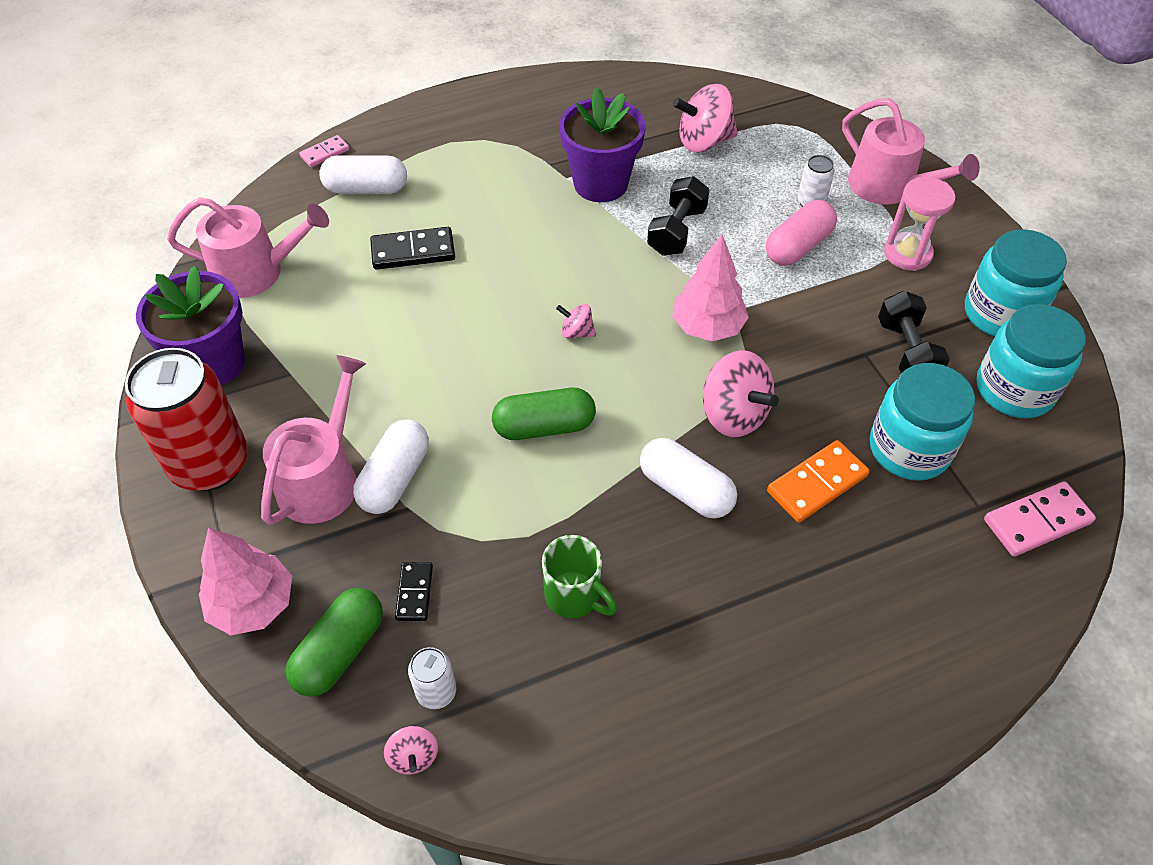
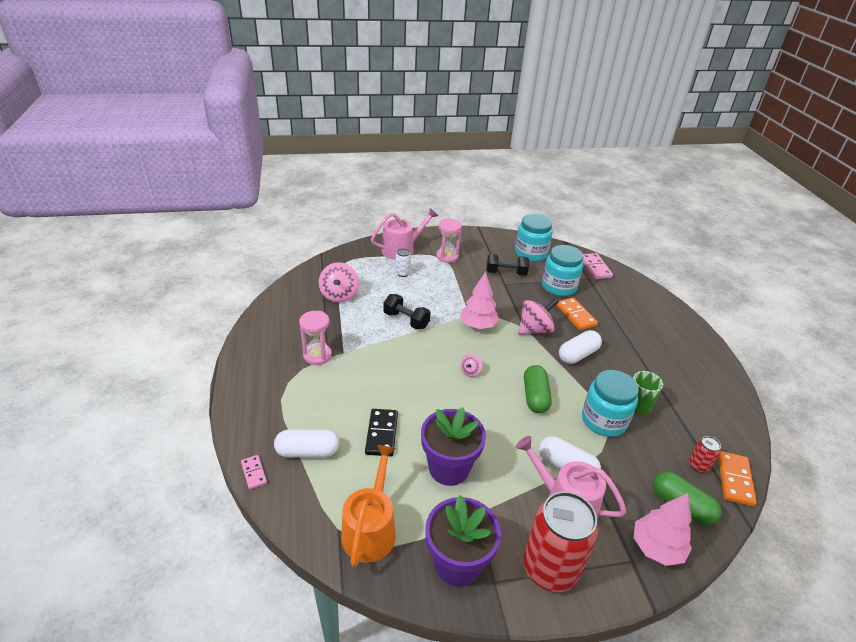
camera: 80 degrees left, 15 degrees down
pink watering can [167,197,329,298] -> orange watering can [341,445,396,567]
white capsule [319,155,407,194] -> white capsule turned 75 degrees clockwise [274,429,339,458]
pink spinning top [384,726,438,774] -> orange domino [718,451,757,506]
black domino [395,562,433,621] -> none
white can [408,647,456,709] -> red can [689,436,721,473]
purple flower pot [559,87,646,202] -> purple flower pot moved to [421,407,486,486]
pink capsule [766,200,837,266] -> none
turquoise jar [965,229,1067,337] -> turquoise jar moved to [582,370,639,437]
none -> pink hourglass [299,311,332,365]

